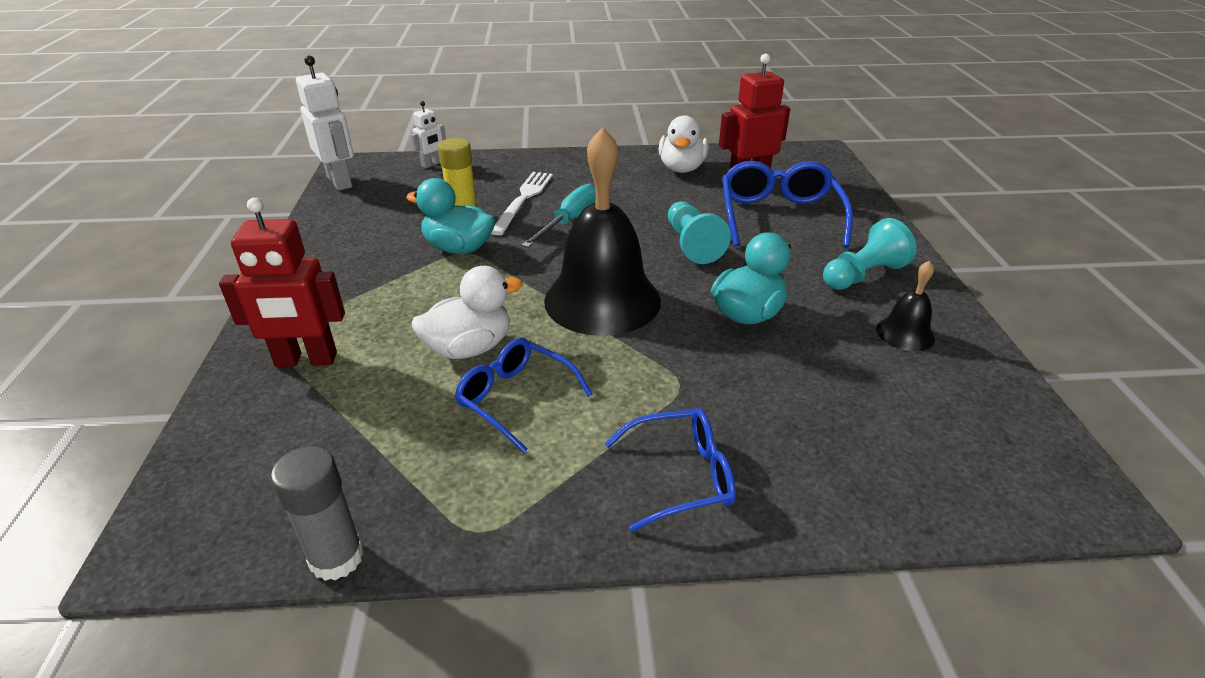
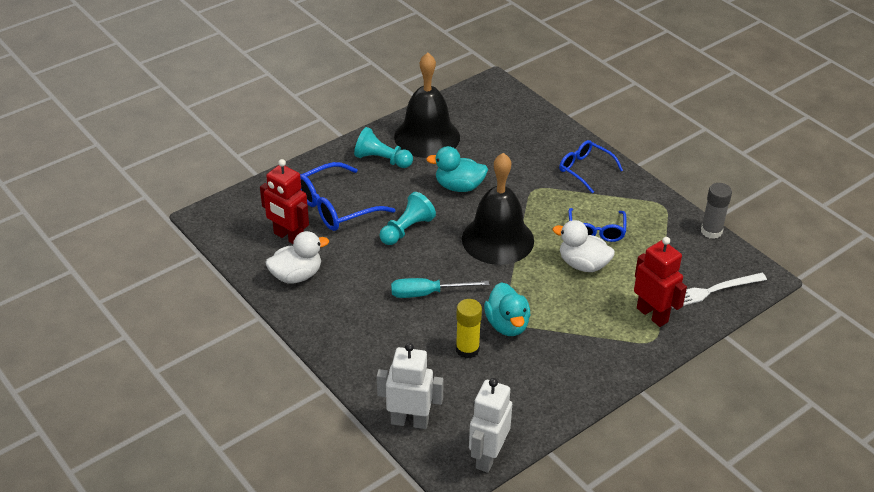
camera: 125 degrees left, 5 degrees up
white robot [411,101,446,168] -> white robot [377,343,444,429], size x1.84
white fork [491,172,553,235] -> white fork moved to [672,273,767,309]
black bell [876,260,935,351] -> black bell [394,52,460,158], size x2.22

